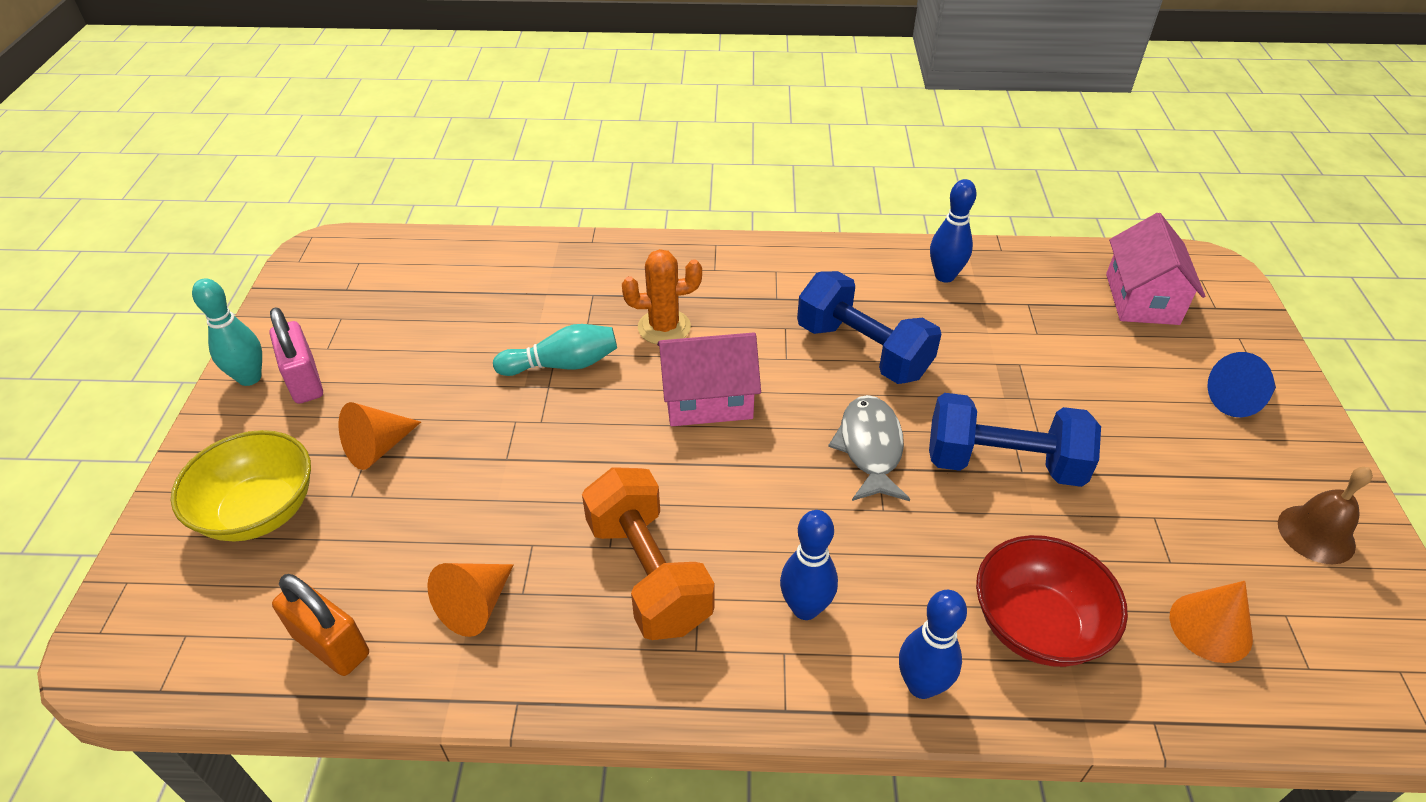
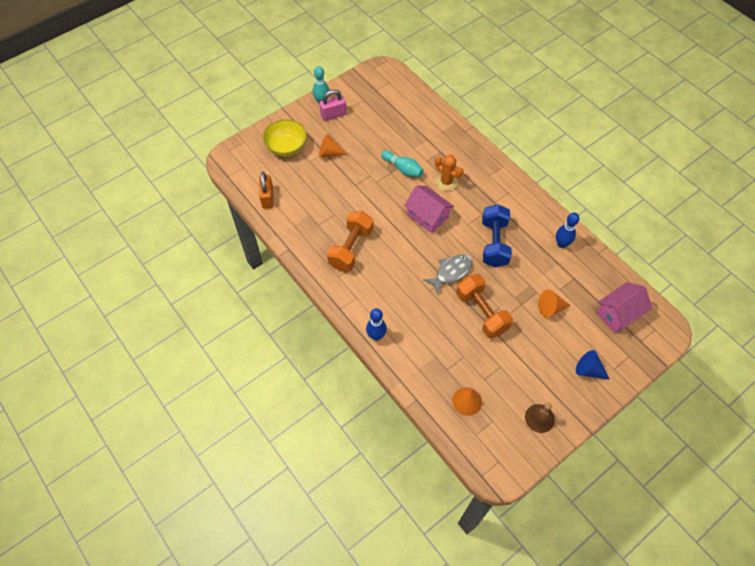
camera: 50 degrees right, 15 degrees up
pink padlock [270,308,323,404] -> pink padlock turned 45 degrees clockwise [320,90,346,121]
orange cone [427,563,514,637] -> orange cone moved to [538,289,571,317]
blue bowling pin [780,510,838,620] -> none
blue dumbbell [929,393,1101,487] -> orange dumbbell [456,274,513,338]
red bowl [976,535,1128,667] -> none

